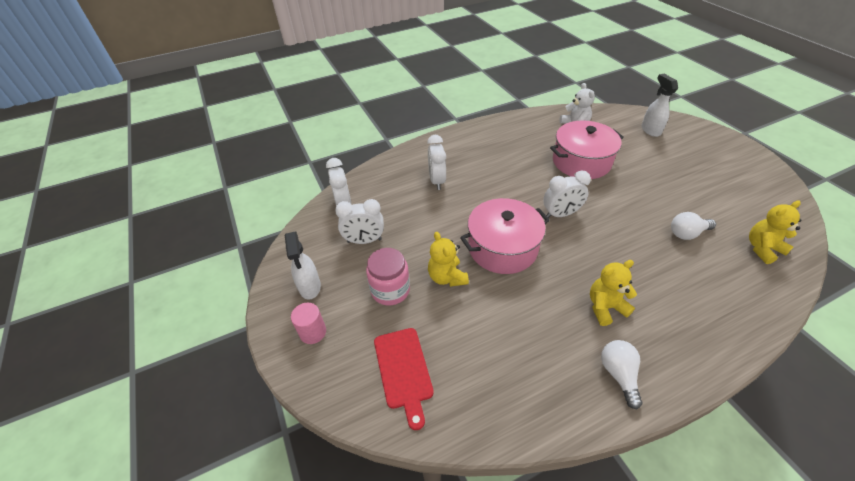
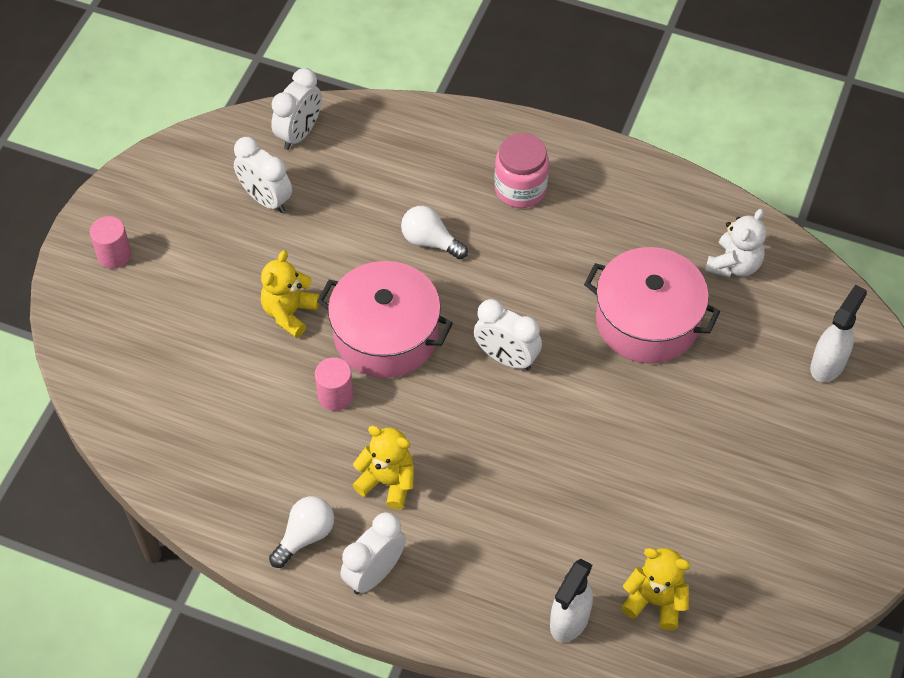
camera: 45 degrees right, 10 degrees up
white spray bottle [285,231,321,300] -> white spray bottle moved to [550,559,593,642]
pink jar [366,248,410,305] -> pink jar moved to [494,133,549,208]
red cutting board [374,328,434,430] -> none
white clock [427,135,446,190] -> white clock moved to [340,512,406,594]
white light bulb [671,212,716,240] -> white light bulb moved to [401,206,468,259]
none -> pink cylinder [315,357,354,411]

